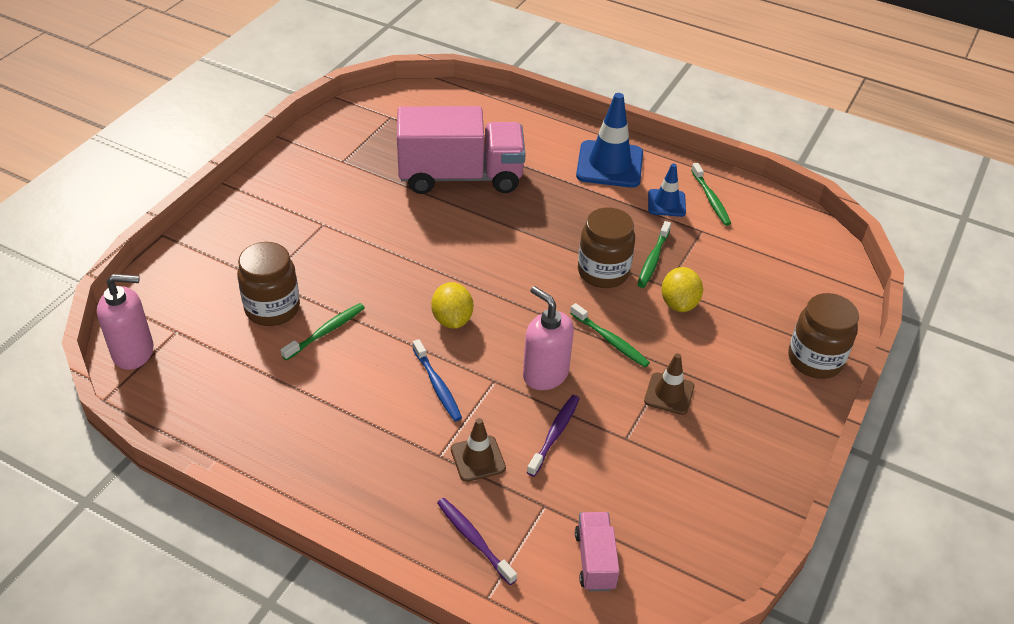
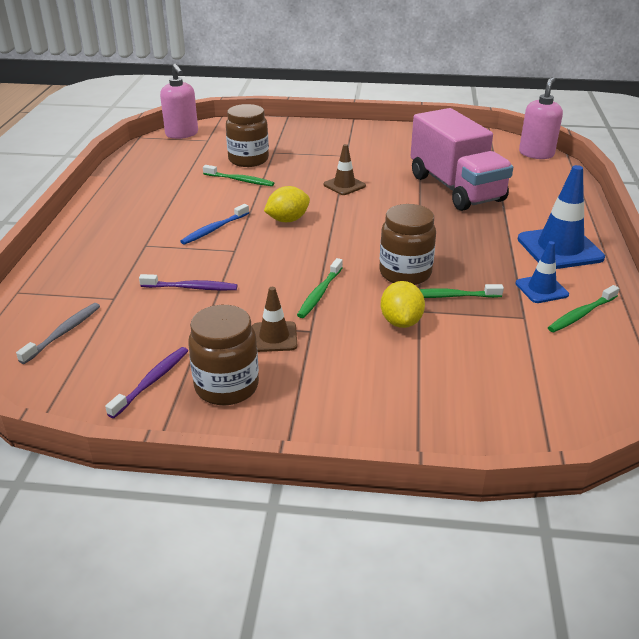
camera: 70 degrees right, 10 degrees down
purple toothbrush [437,498,517,585] -> purple toothbrush moved to [105,347,188,418]
brown traffic cone [451,418,506,482] -> brown traffic cone moved to [323,144,366,195]
pink soap dispenser [523,286,574,390] -> pink soap dispenser moved to [519,77,563,159]
pink truck [575,512,620,591] -> grey toothbrush [16,303,100,364]
yellow lemon [661,267,703,312] -> yellow lemon turned 75 degrees counterclockwise [381,281,425,328]
brown jar [788,293,859,379] -> brown jar moved to [188,305,259,406]

